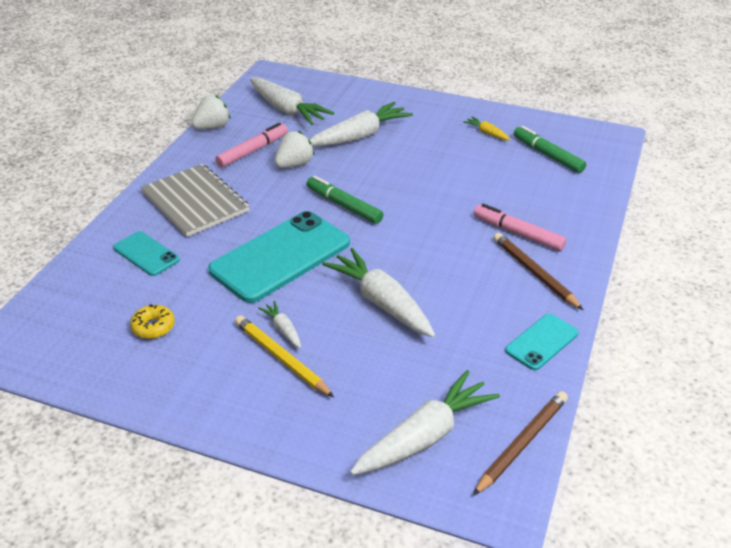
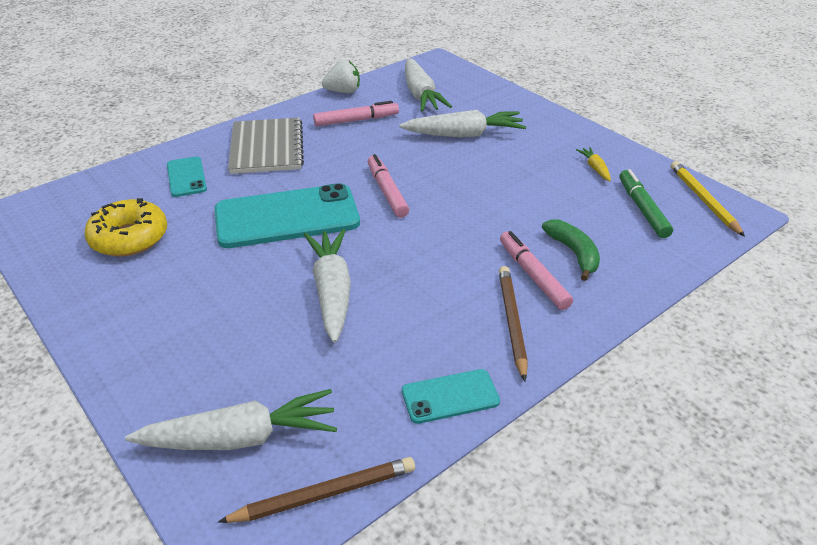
camera: 30 degrees right, 0 degrees up
yellow donut [130,304,175,339] -> yellow donut [84,198,167,257], size x1.85
yellow pencil [235,315,334,397] -> yellow pencil moved to [671,161,745,237]
white carrot [258,301,301,348] -> none
white strawberry [275,131,315,168] -> none
green marker [306,176,384,224] -> pink marker [368,154,409,218]
none -> green banana [542,220,600,281]

